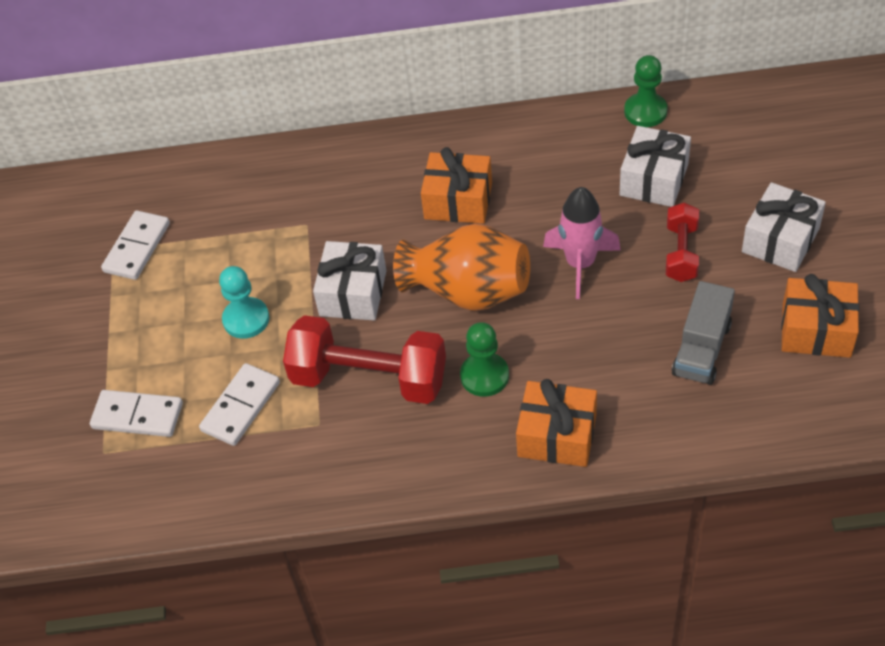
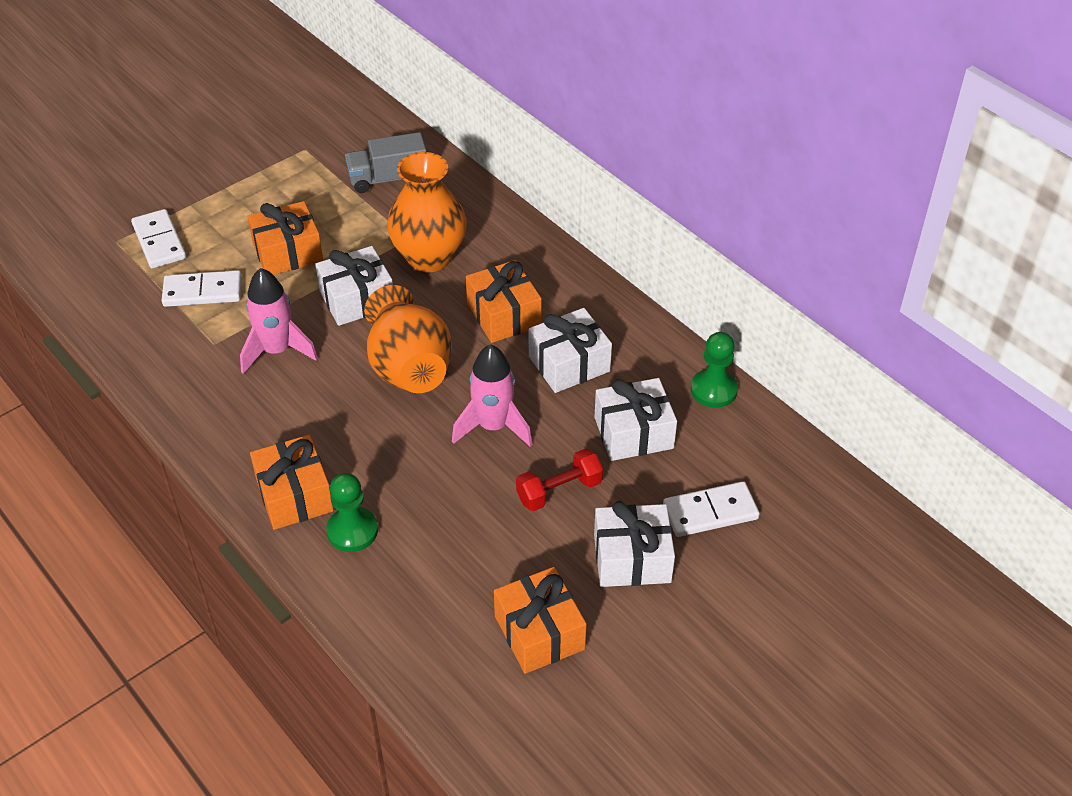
camera: 50 degrees right, 5 degrees down
white domino [101,211,170,280] -> white domino moved to [663,481,760,537]
turquoise pawn [219,266,269,339] -> orange gift [247,201,323,275]
red dumbbell [283,315,446,404] -> pink rocket [240,268,318,374]
green pawn [460,322,509,397] -> green pawn moved to [326,473,378,552]
grey truck [672,281,735,385] -> grey truck moved to [345,132,427,193]
none -> orange vase [387,152,467,272]
none -> white gift [529,308,612,393]

